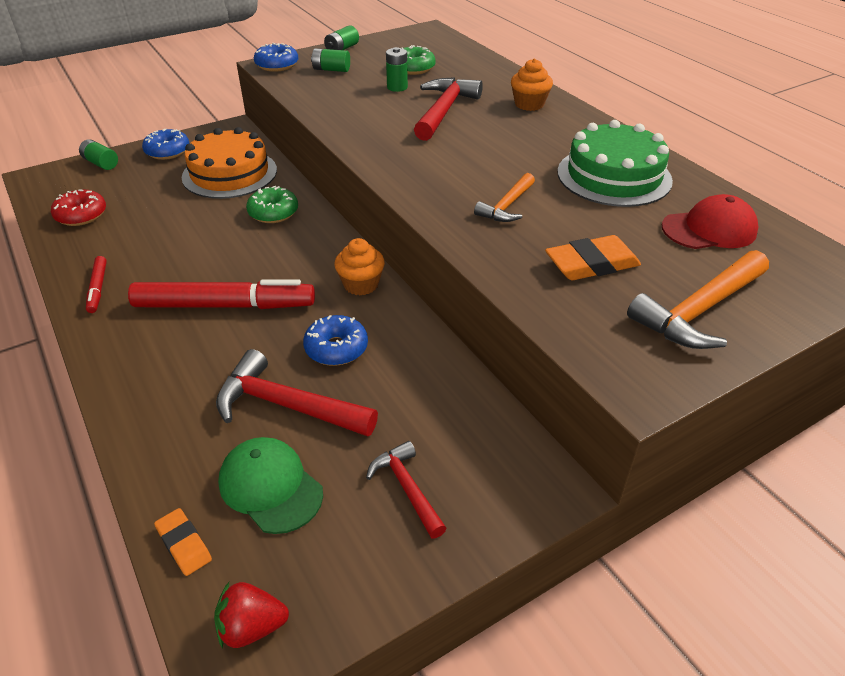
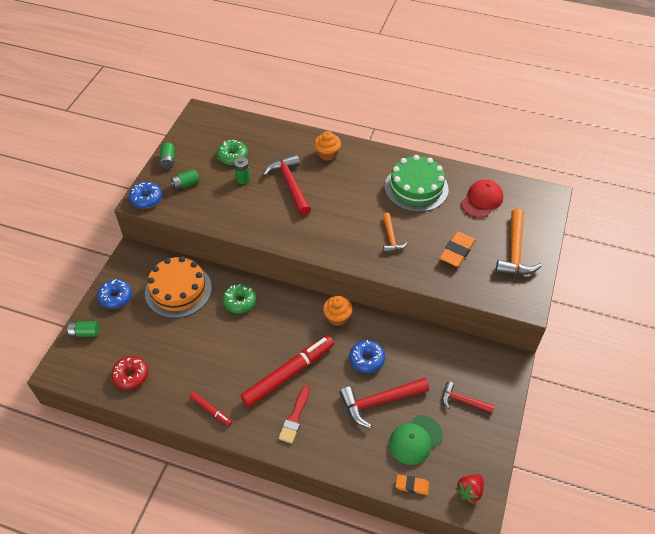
camera: 40 degrees left, 10 degrees up
green cap [218,437,323,534] -> green cap turned 45 degrees counterclockwise [389,415,443,465]
none -> red brush [278,386,310,444]

